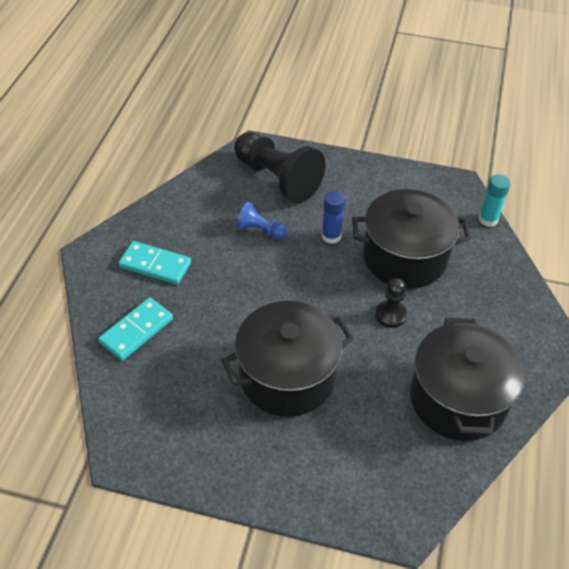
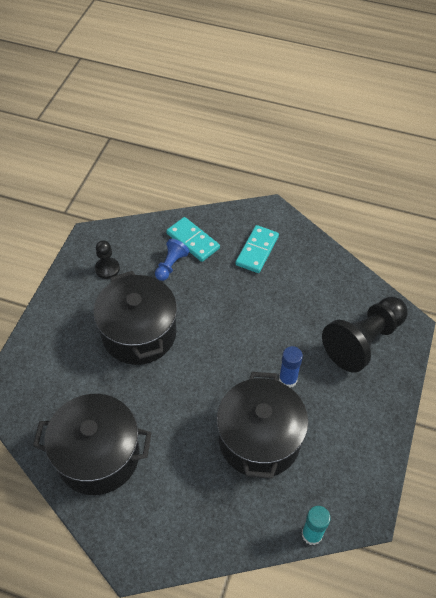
camera: 95 degrees right, 5 degrees up
blue pawn [236,202,287,240] -> blue pawn moved to [155,239,190,281]
black pawn [375,278,407,328] -> black pawn moved to [95,240,120,279]

